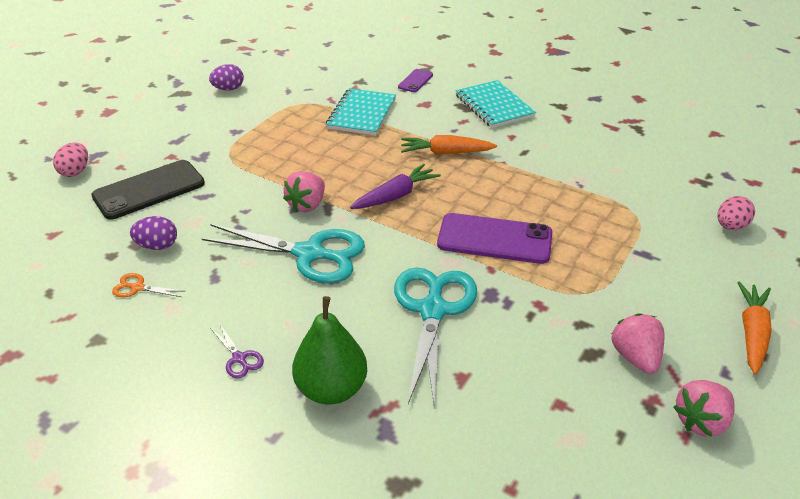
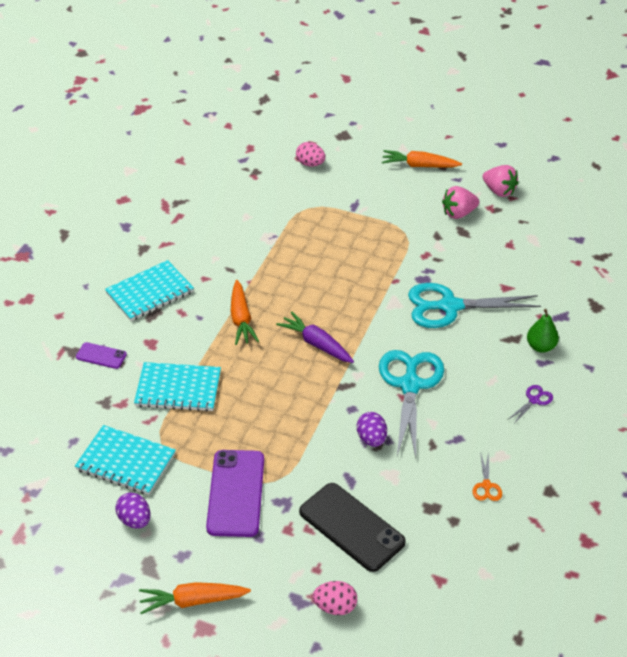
camera: 100 degrees left, 5 degrees up
purple egg [130,216,177,250] -> purple egg moved to [357,412,387,447]
pink strawberry [283,171,325,212] -> none
green pear [292,296,367,405] -> green pear [527,309,559,353], size x0.63
purple phone [437,213,552,264] -> purple phone moved to [206,450,264,537]
none -> turquoise notebook [75,425,176,495]
none -> orange carrot [139,582,251,614]

